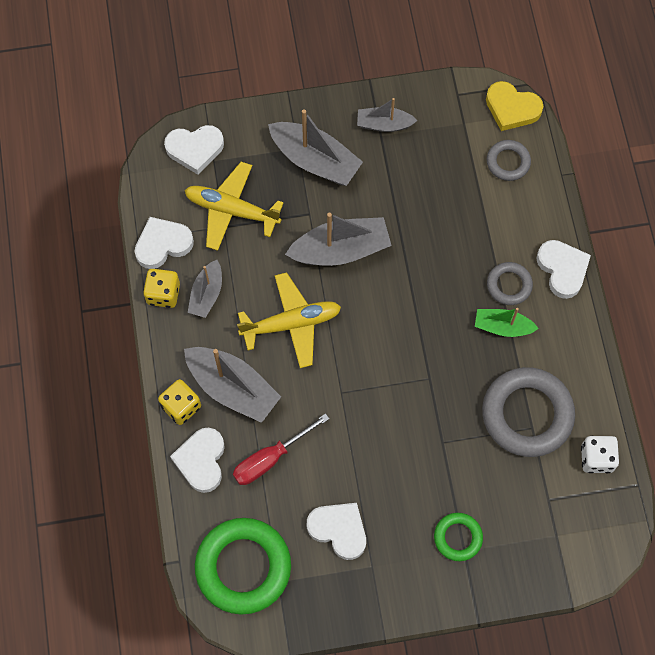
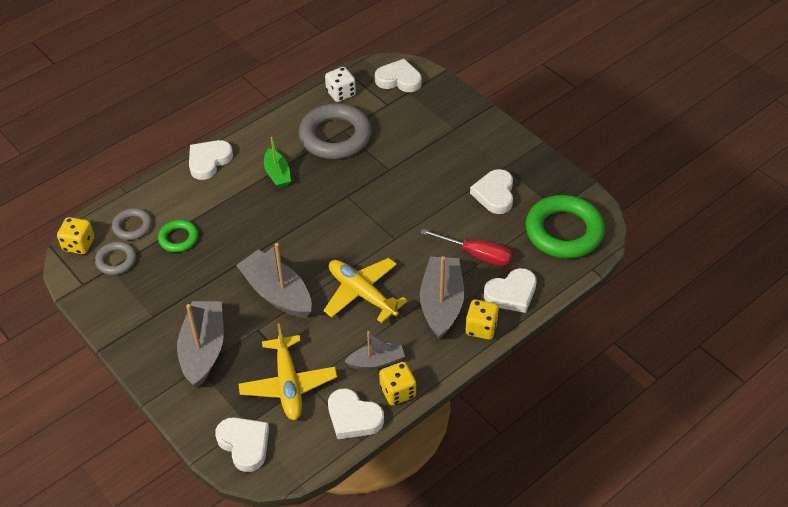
camera: 120 degrees left, 20 degrees down
grey boat [357,98,418,132] -> none
green ring [434,513,483,561] -> green ring moved to [158,220,198,252]
yellow heart [486,81,543,131] -> yellow dice [57,217,95,254]
grey ring [487,262,533,305] -> grey ring moved to [95,241,136,275]
none -> white heart [375,59,422,92]

